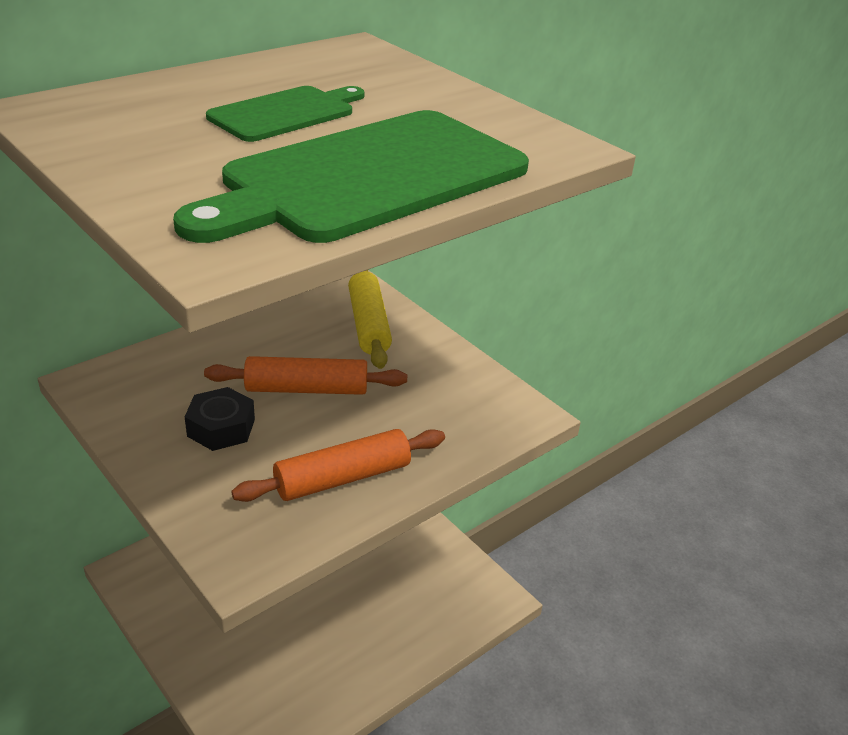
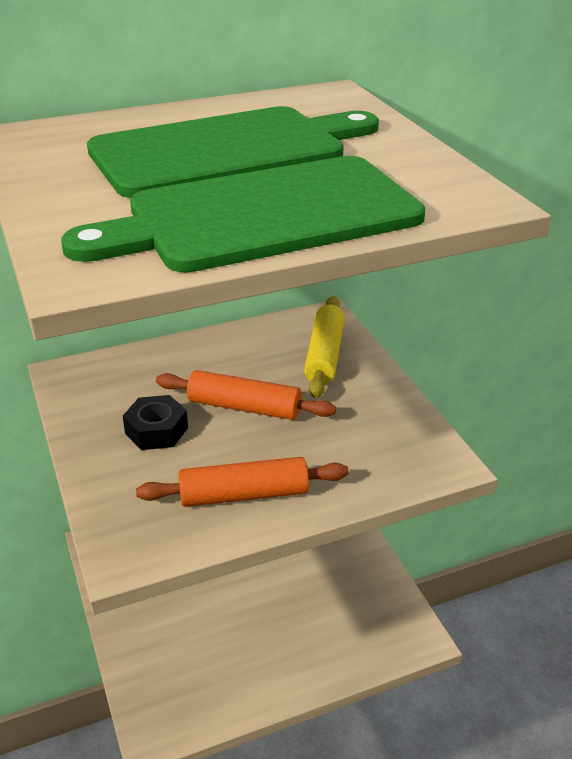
camera: 20 degrees right, 0 degrees up
green cutting board [206,86,364,142] -> green cutting board [87,106,379,198], size x1.89

